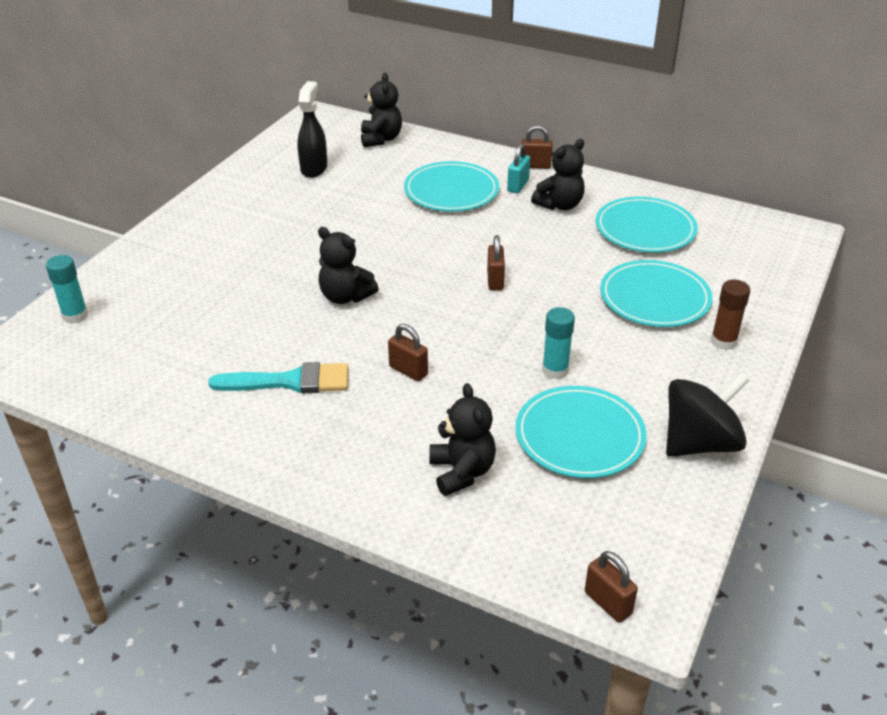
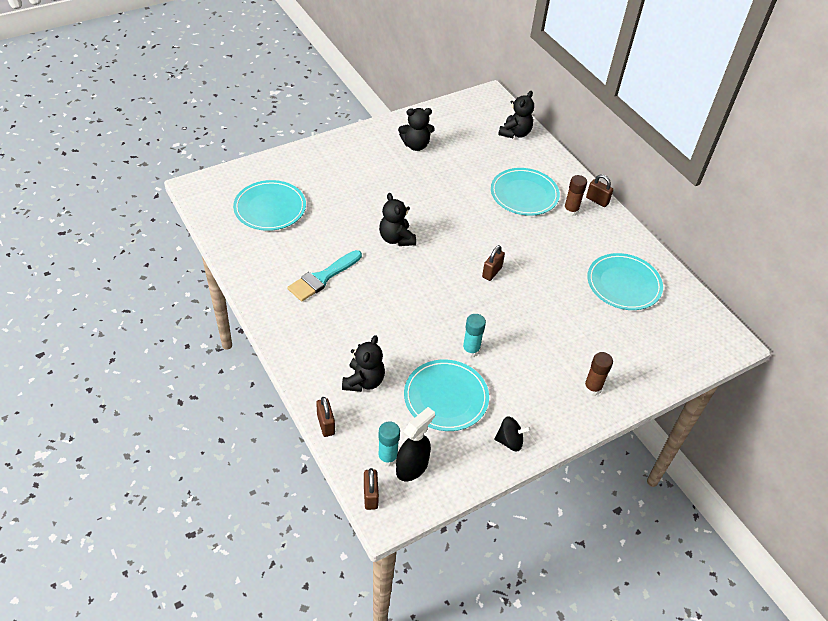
camera: 30 degrees right, 10 degrees up
turquoise glue stick [46,255,88,324] -> turquoise glue stick moved to [378,421,400,466]
turquoise brush [208,362,348,393] -> turquoise brush turned 105 degrees clockwise [287,250,362,302]
black spray bottle [297,81,327,178] -> black spray bottle moved to [396,407,435,481]
brown padlock [388,324,428,381] -> brown padlock moved to [316,397,335,437]
turquoise padlock [507,144,530,193] -> brown glue stick [564,175,587,216]
black teddy bear [531,139,584,210] -> black teddy bear moved to [398,108,435,151]
turquoise plate [600,260,713,327] -> turquoise plate moved to [233,180,306,231]
black spinning top [666,372,749,457] -> black spinning top [494,416,531,452], size x0.55

